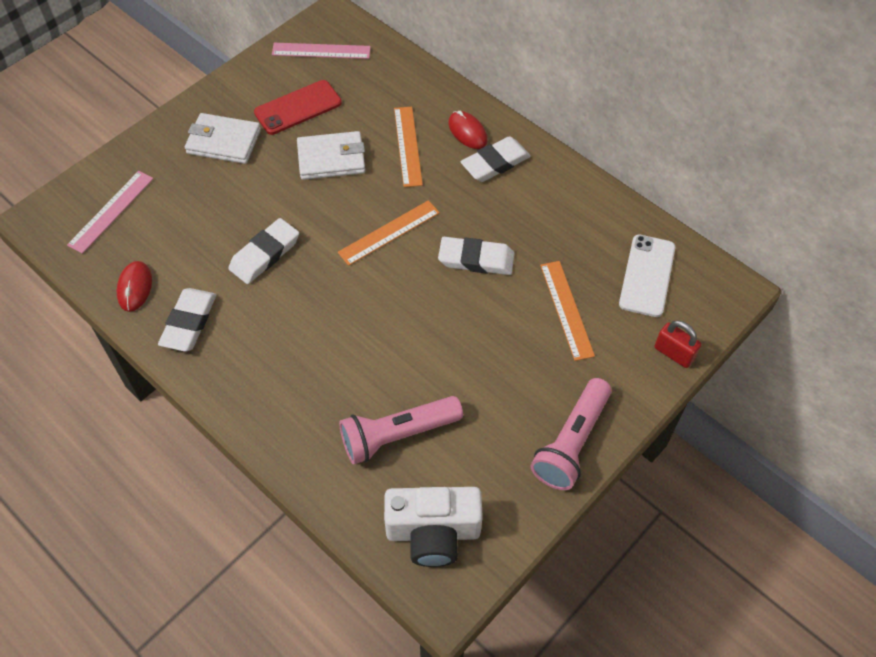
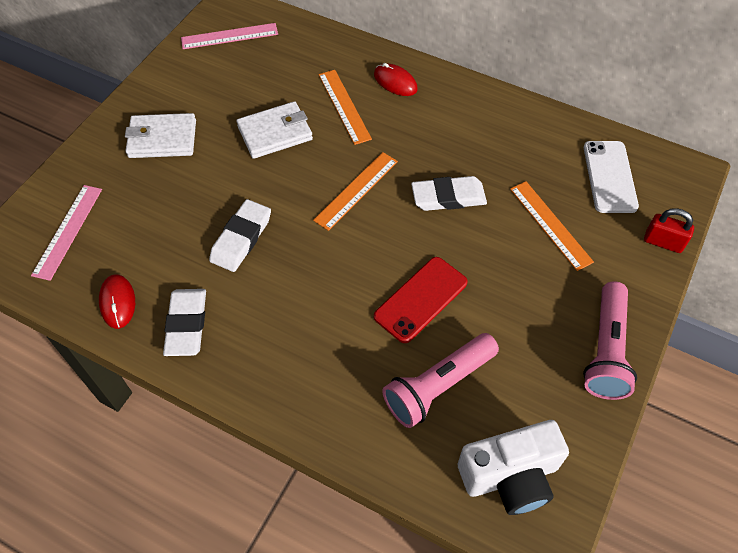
camera: 15 degrees left, 0 degrees up
red phone [254,80,342,135] -> red phone moved to [374,257,468,343]
white eraser [460,136,531,182] -> none

